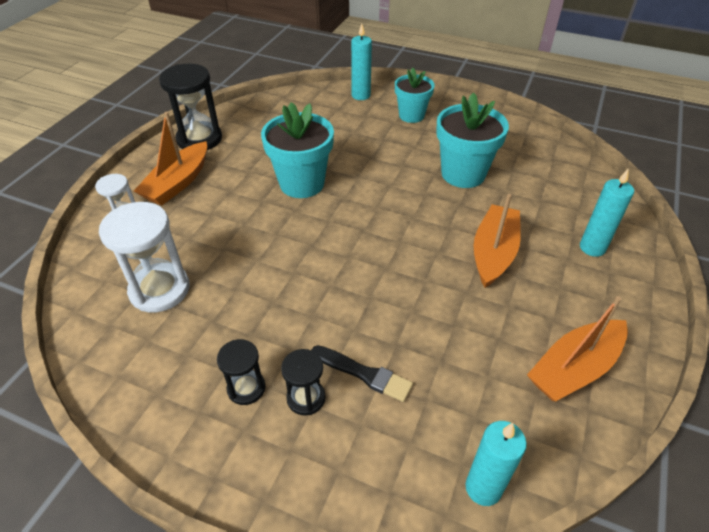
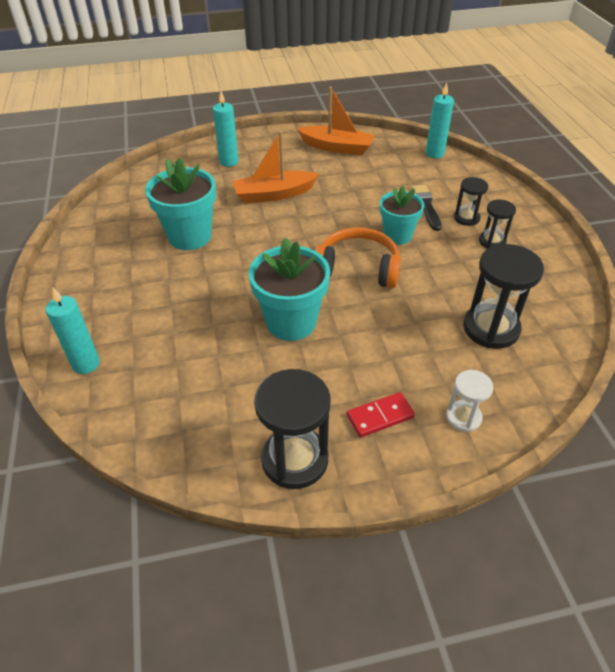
camera: 125 degrees left, 0 degrees up
white hourglass [99,202,190,313] -> black hourglass [463,244,544,349]
orange boat [134,112,207,205] -> red domino [347,392,415,437]
turquoise flower pot [395,68,435,123] -> turquoise flower pot moved to [380,186,424,245]
none -> orange headphones [315,227,401,288]

